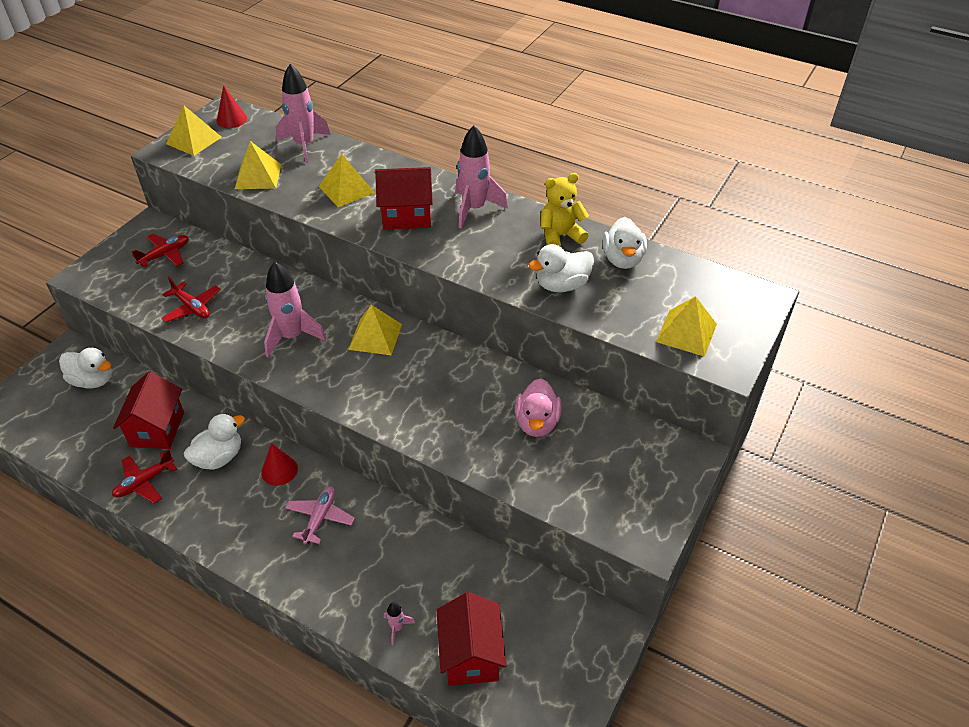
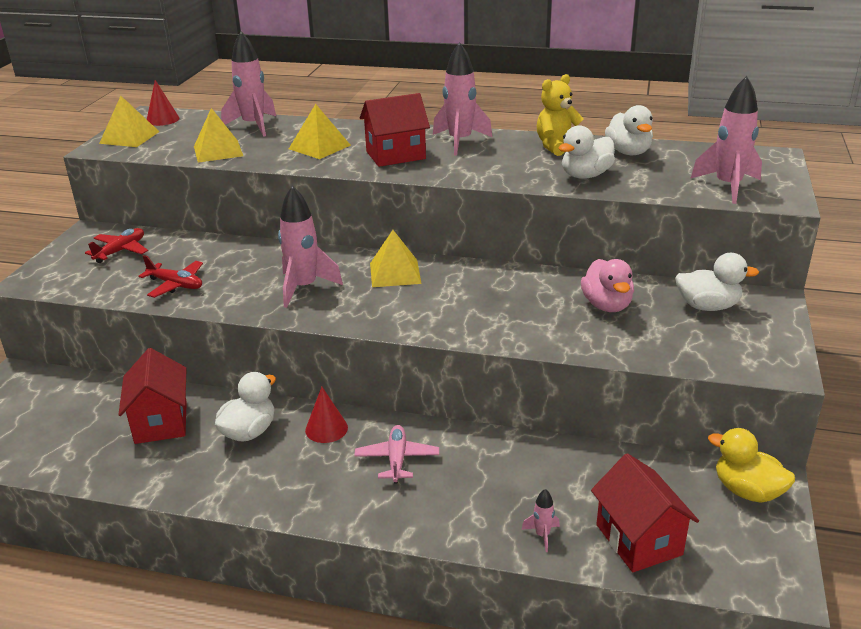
camera: 15 degrees left, 15 degrees down
white duck [59,348,112,388] -> white duck moved to [675,253,759,311]
red plane [112,450,177,504] -> none
yellow pyramid [656,296,717,357] -> pink rocket [690,76,762,204]
none -> yellow duck [708,428,795,503]

